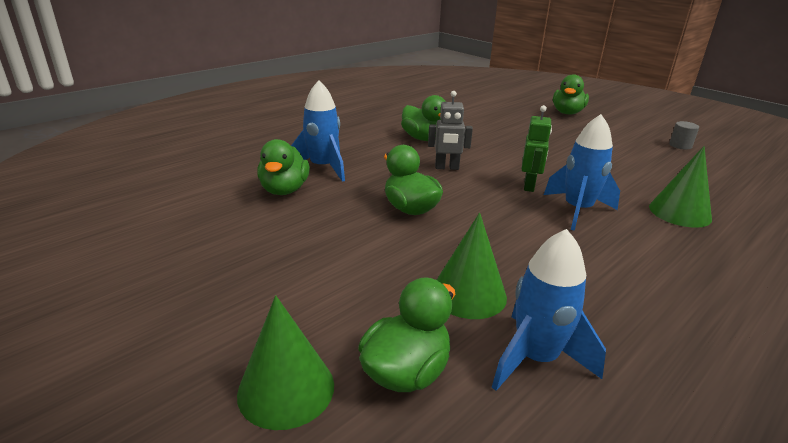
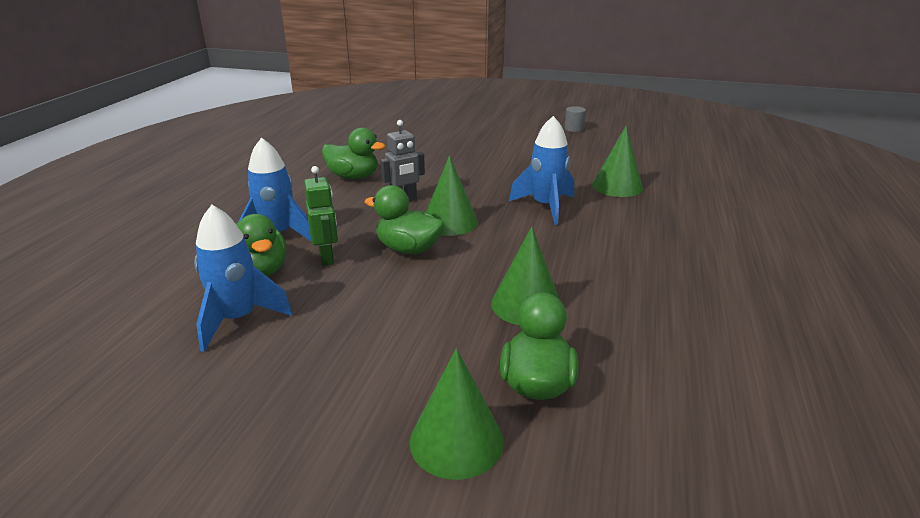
camera: 30 degrees left, 0 degrees up
blue rocket [492,229,606,391] -> blue rocket moved to [194,205,292,352]
green robot [522,105,552,192] -> green robot moved to [304,166,338,266]
green duck [553,74,589,114] -> none
none -> green cone [426,156,478,236]

